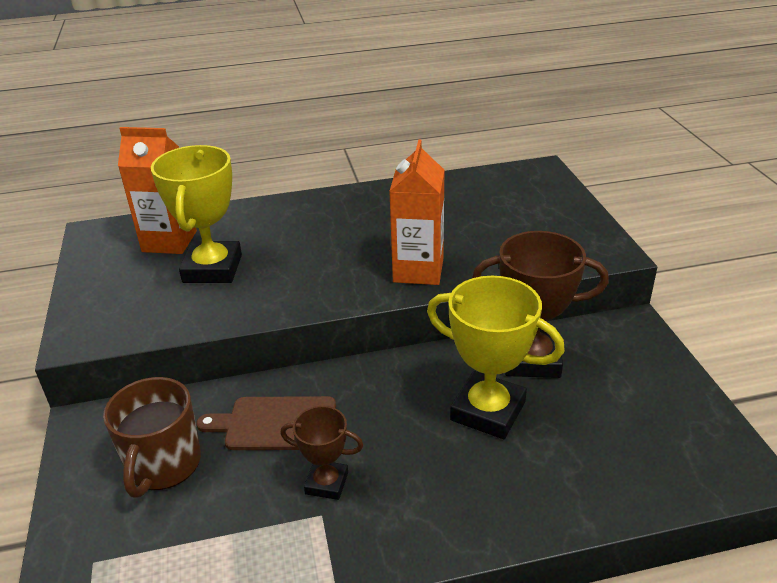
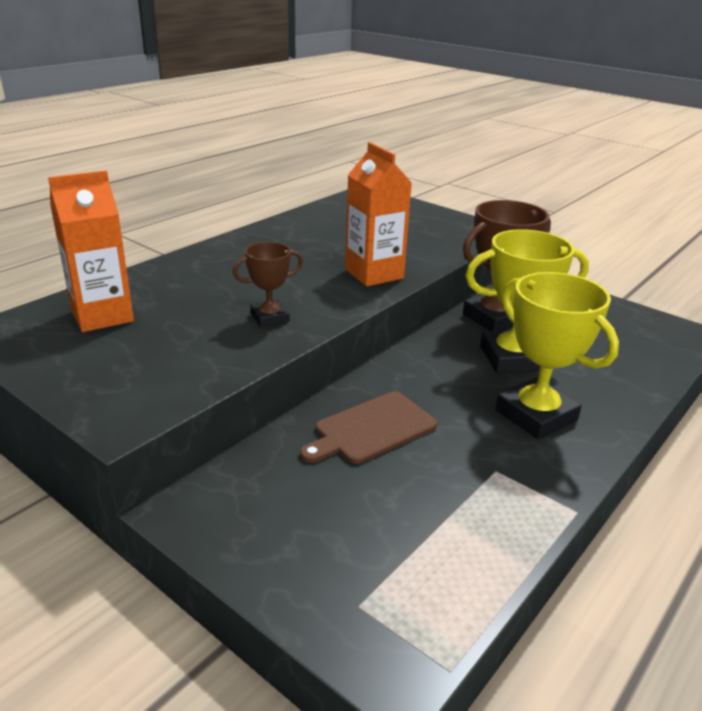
camera: 40 degrees left, 5 degrees down
brown mug [103,377,201,498] -> none
yellow trophy [151,145,242,283] -> yellow trophy moved to [496,272,619,440]
brown trophy [280,406,363,500] -> brown trophy moved to [232,242,303,327]

